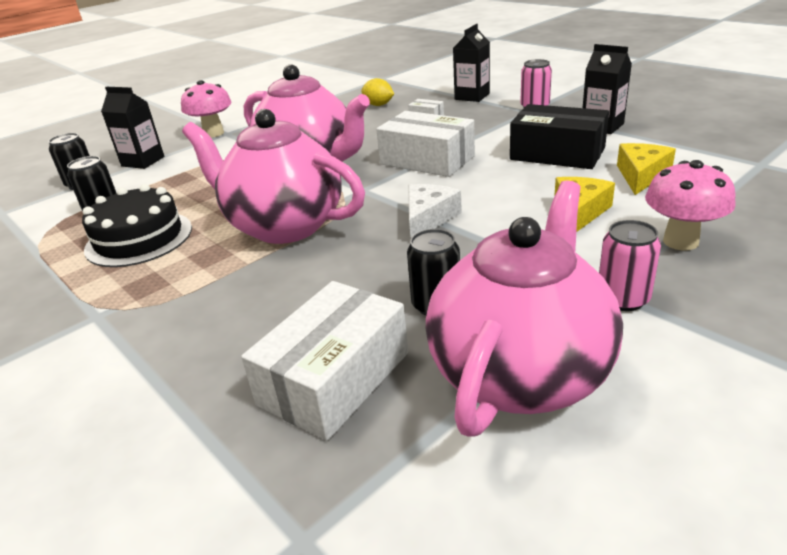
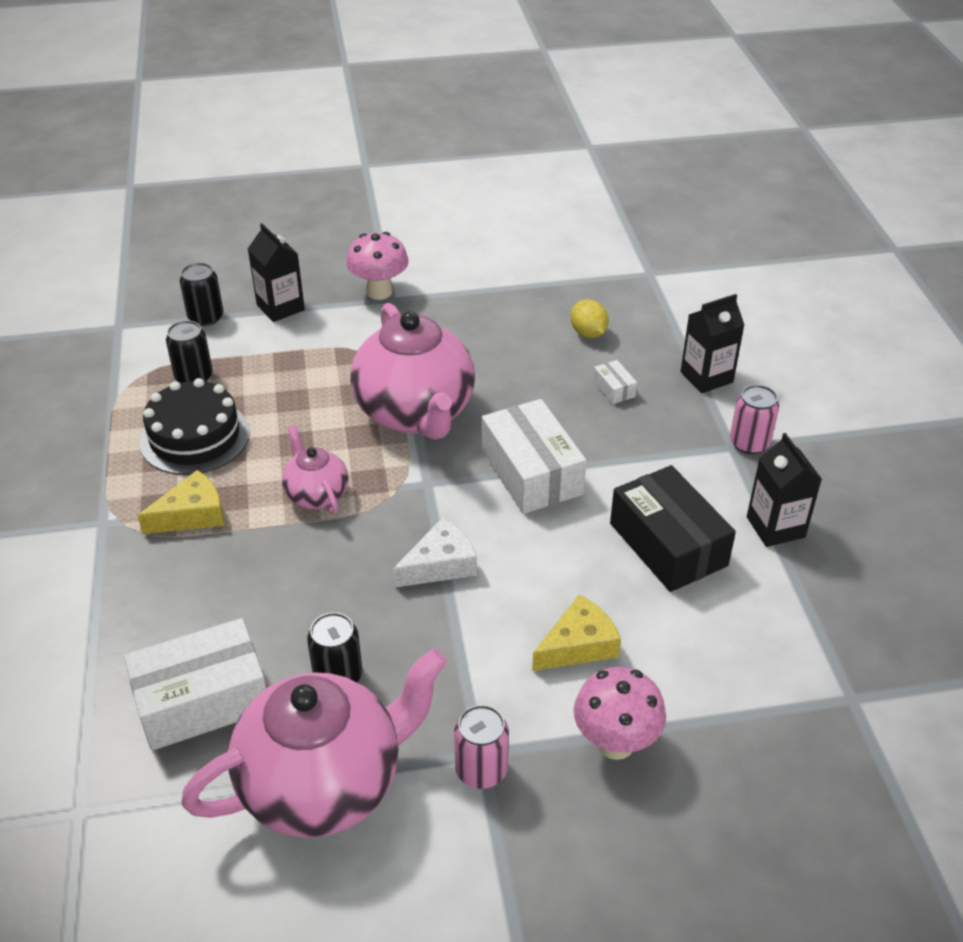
camera: 30 degrees right, 10 degrees up
pink teapot [182,109,365,244] -> pink teapot [282,425,348,514], size x0.50
yellow cheese [617,143,676,195] -> yellow cheese moved to [137,470,224,534]

